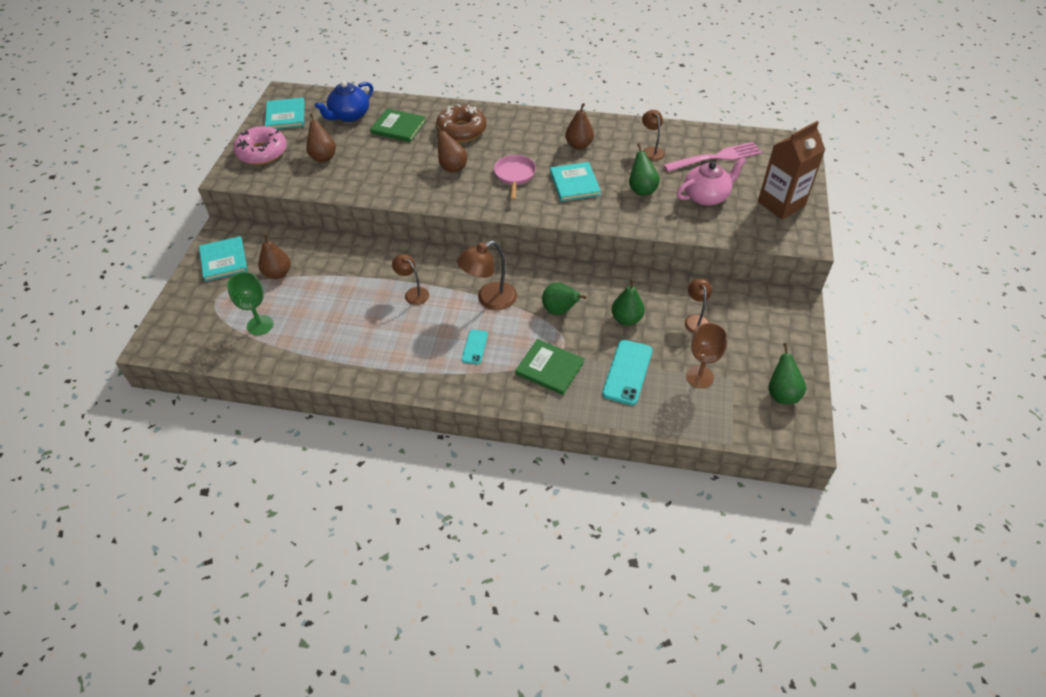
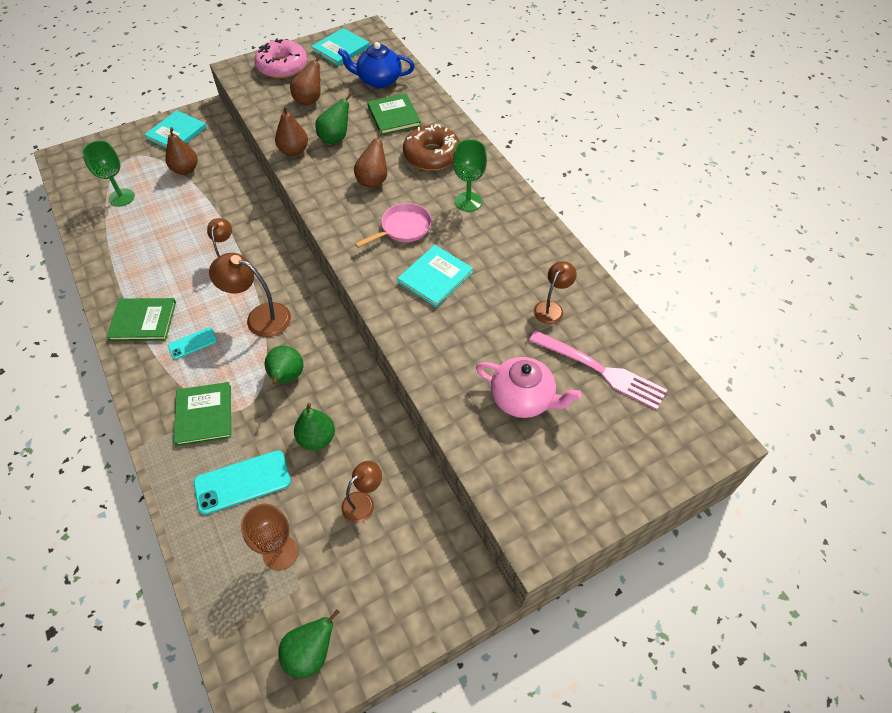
camera: 50 degrees right, 5 degrees up
brown pear [565,103,594,149] -> brown pear moved to [275,105,308,156]
green pear [629,143,660,195] -> green pear moved to [315,92,353,144]
brown carton [758,121,825,220] -> none
none -> green book [107,298,176,341]
none -> green goblet [453,139,487,212]

